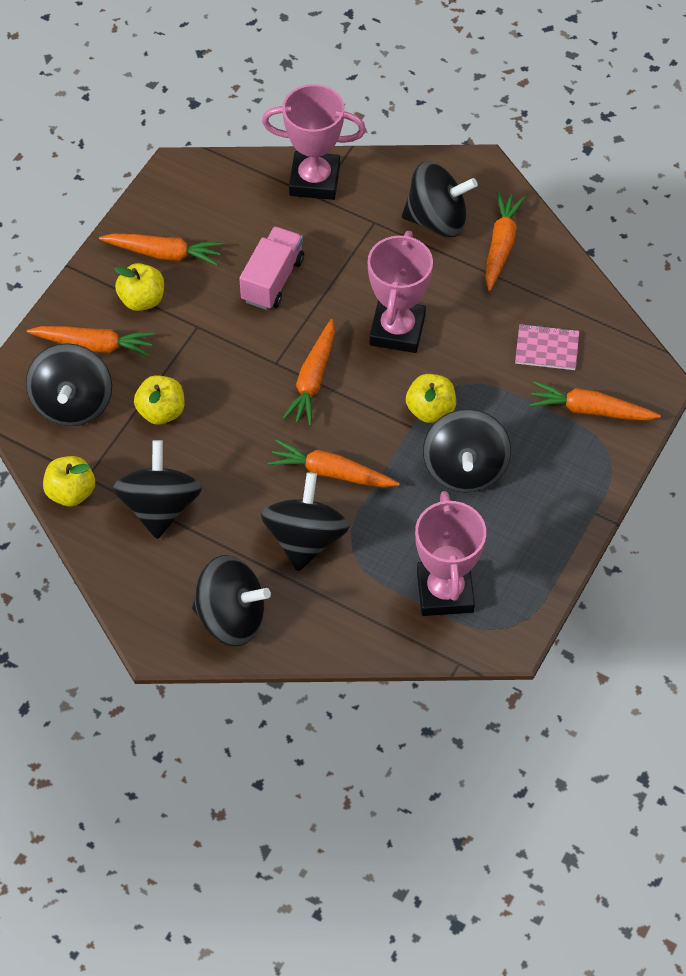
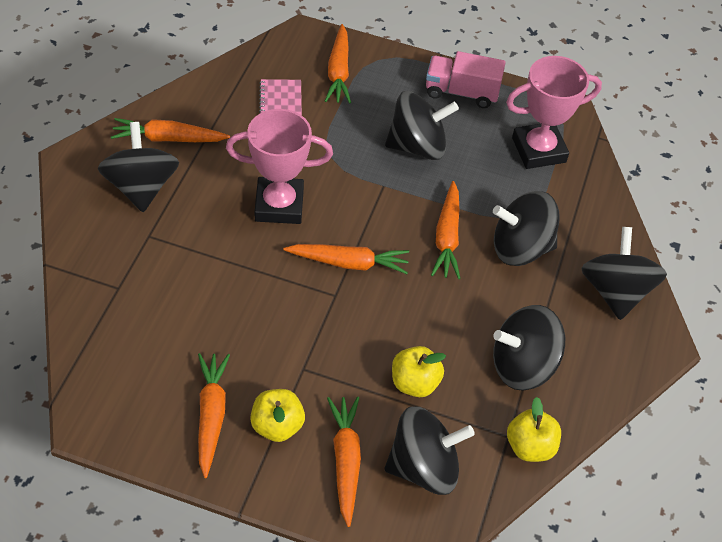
camera: 105 degrees left, 5 degrees down
pink truck [239,226,304,310] -> pink truck moved to [426,51,506,108]
pink trophy [262,84,366,200] -> none
yellow apple [406,374,456,423] -> none

